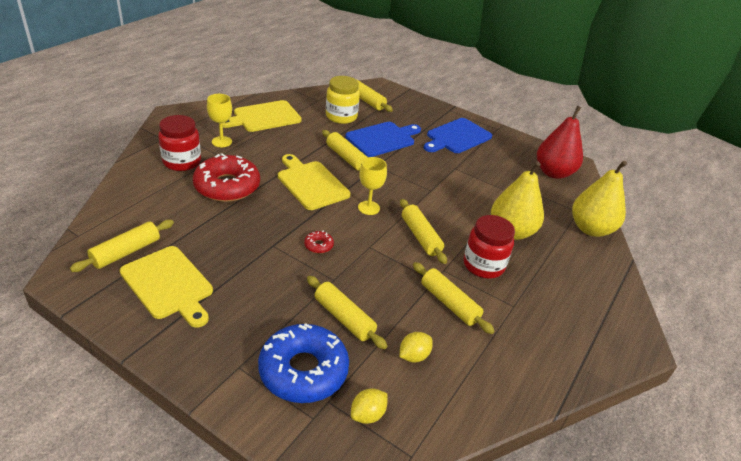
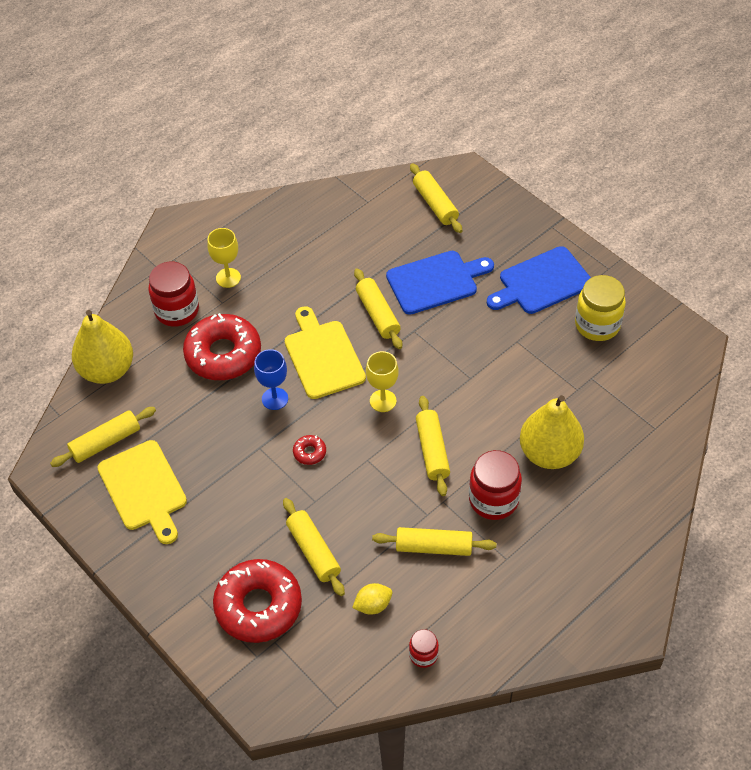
camera: 20 degrees right, 15 degrees up
yellow cutting board [222,100,302,132] -> none
blue donut [258,323,349,403] -> red donut [213,559,302,643]
yellow jar [326,76,360,124] -> yellow jar moved to [575,275,626,341]
yellow lemon [351,388,387,424] -> none
yellow rolling pin [413,262,494,334] -> yellow rolling pin turned 60 degrees counterclockwise [372,527,496,556]
red pear [537,106,583,179] -> none
yellow pear [572,161,627,237] -> yellow pear moved to [72,310,133,384]
none -> blue goblet [254,349,288,410]
none -> red jar [409,629,439,668]

